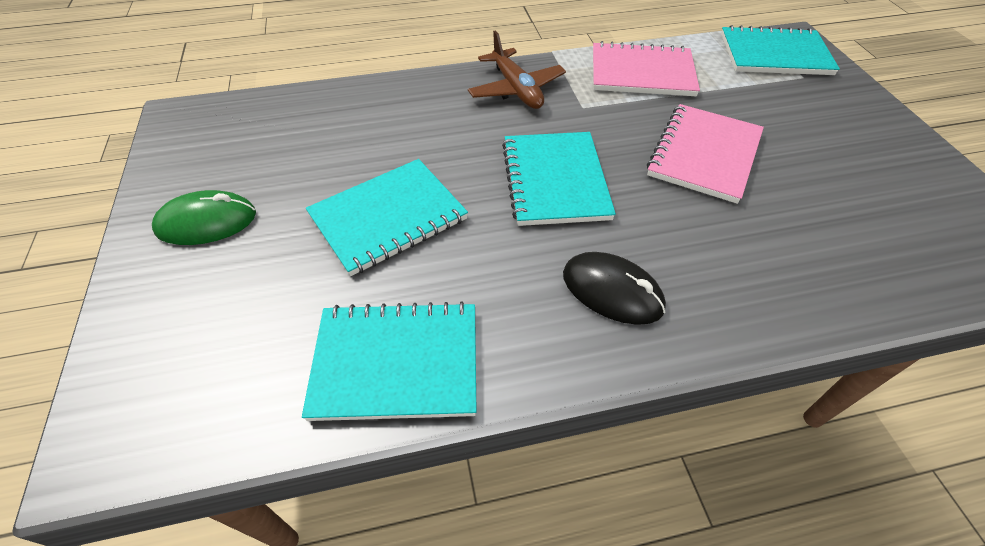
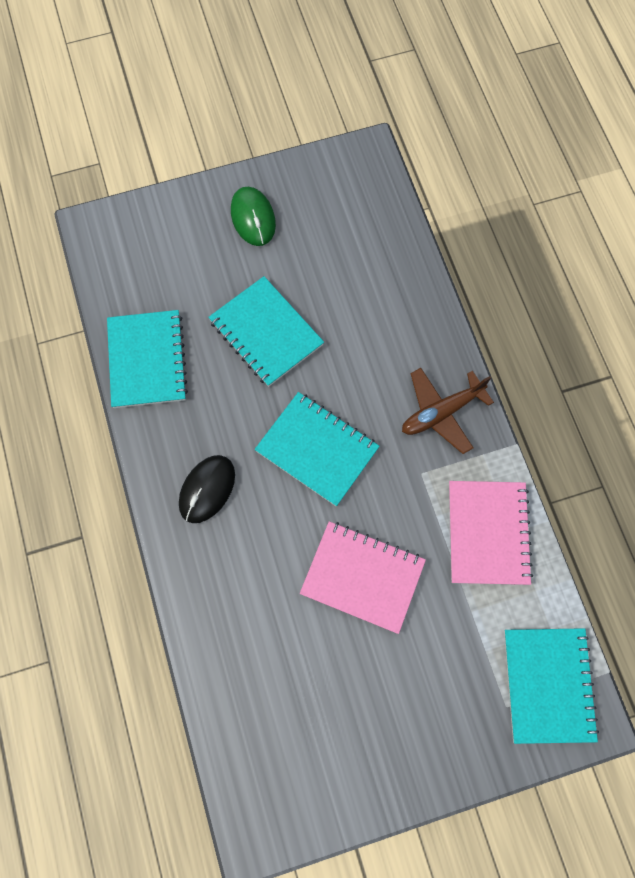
camera: 85 degrees right, 20 degrees up
turquoise notebook [502,132,616,226] -> turquoise notebook turned 45 degrees clockwise [255,392,380,506]

